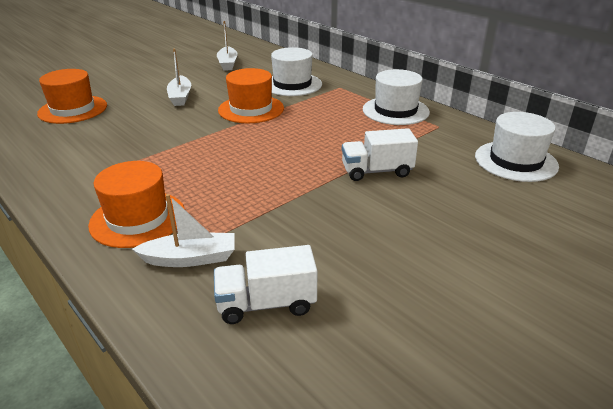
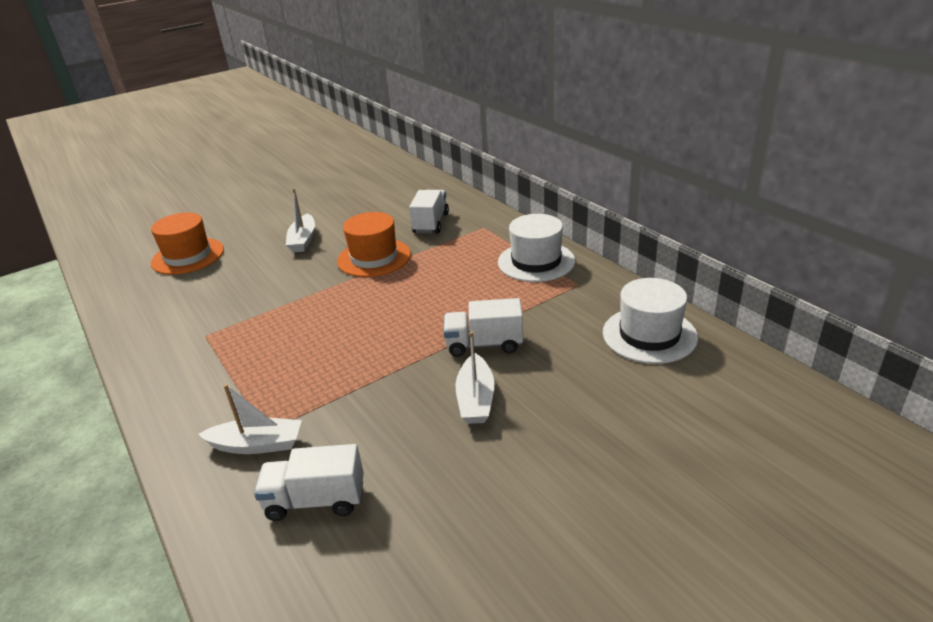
camera: 10 degrees right, 0 degrees up
orange hat [88,161,185,248] -> none
white boat [217,21,238,71] -> white boat moved to [455,331,494,424]
white hat [271,47,322,96] -> white truck [409,190,449,233]

